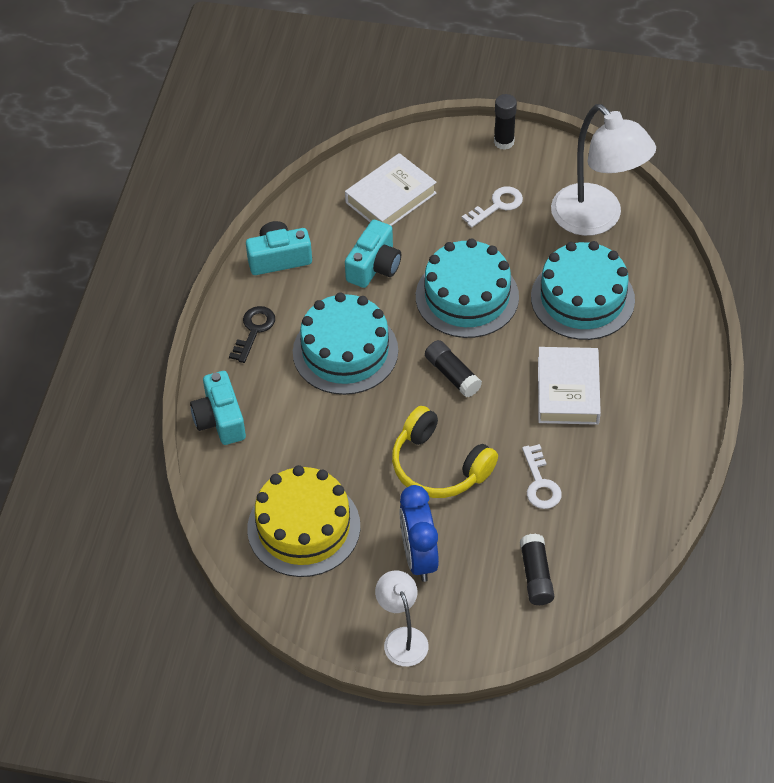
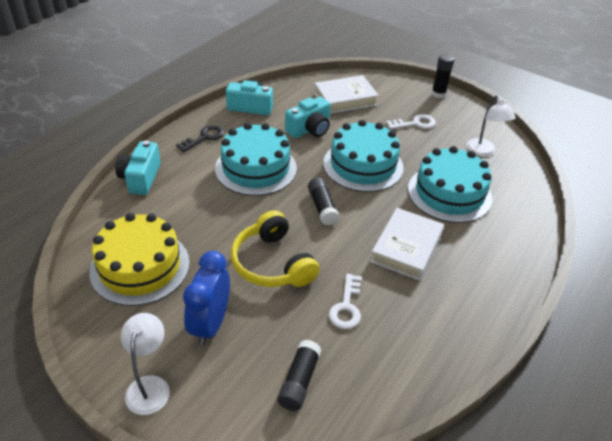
camera: 20 degrees right, 10 degrees down
white lamp [551,104,656,236] -> white lamp [466,95,516,156], size x0.54

